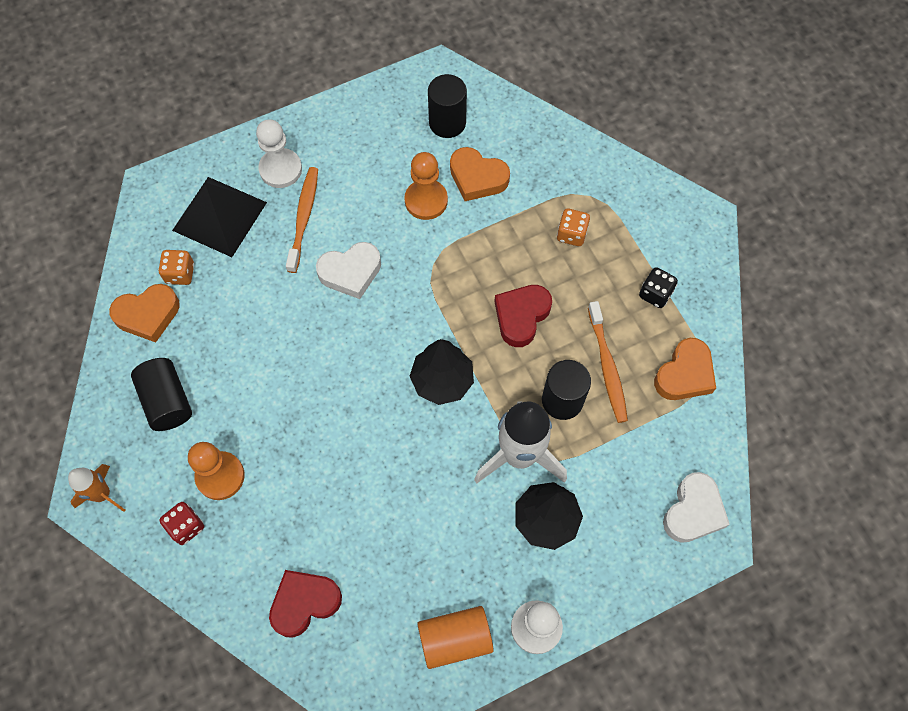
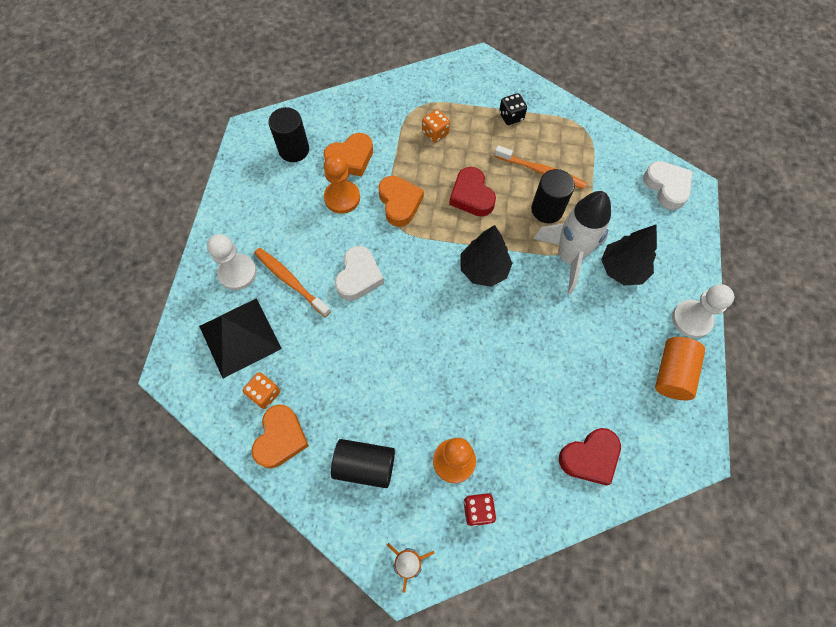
camera: 55 degrees left, 0 degrees up
red heart [269,570,342,638] -> red heart turned 120 degrees counterclockwise [559,428,621,486]
orange heart [654,338,716,400] -> orange heart moved to [378,176,424,227]

